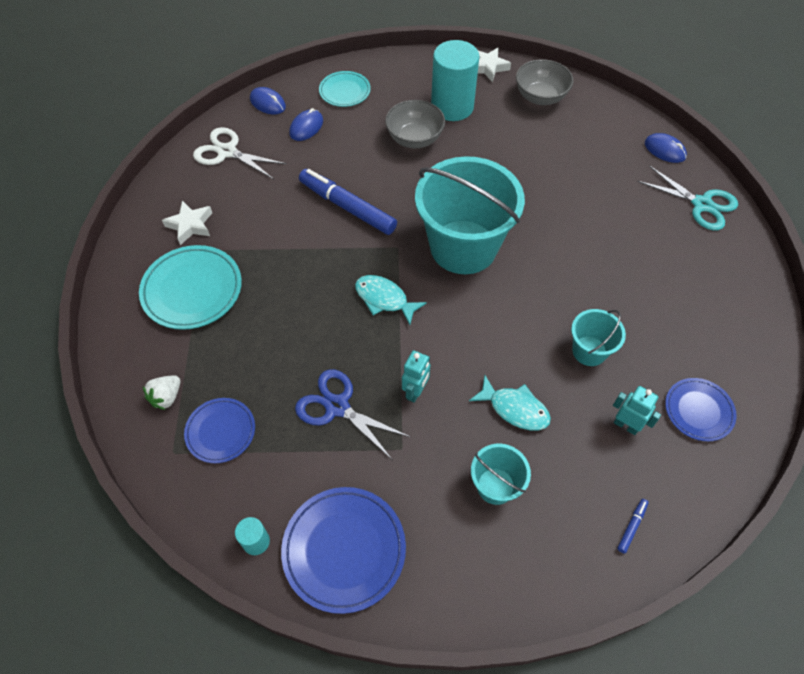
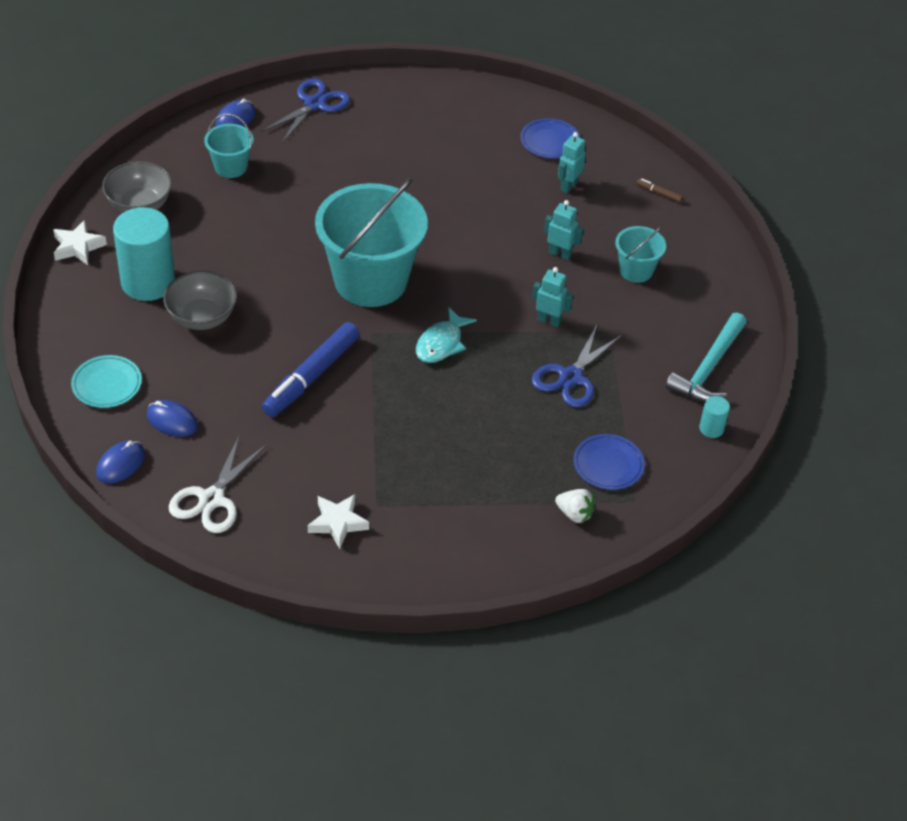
camera: 95 degrees left, 10 degrees down
turquoise plate [139,245,242,330] -> none
blue plate [281,487,406,614] -> turquoise hammer [665,312,747,402]
turquoise fish [469,375,551,431] -> turquoise robot [544,200,583,260]
turquoise bucket [571,309,626,366] -> turquoise bucket moved to [204,114,254,178]
blue marker [617,499,649,553] -> brown marker [636,178,683,203]
turquoise scissors [637,165,738,230] -> blue scissors [261,79,350,143]

